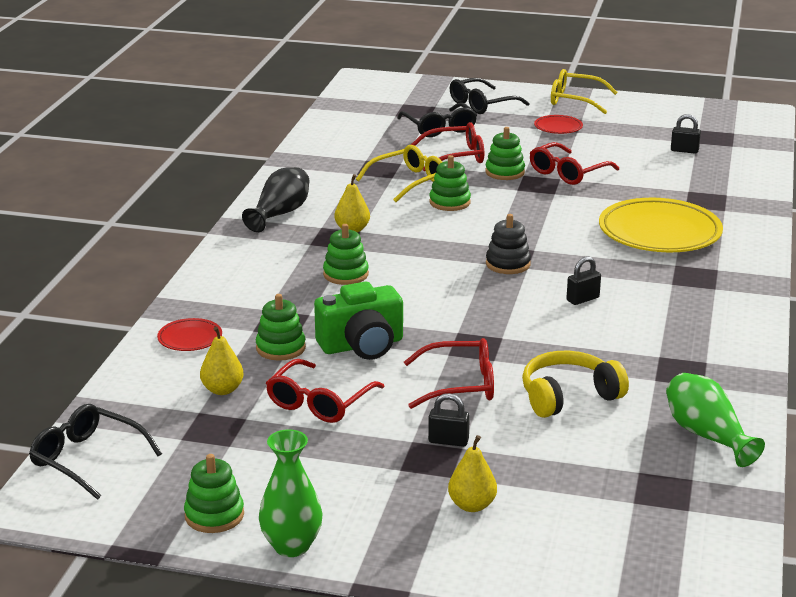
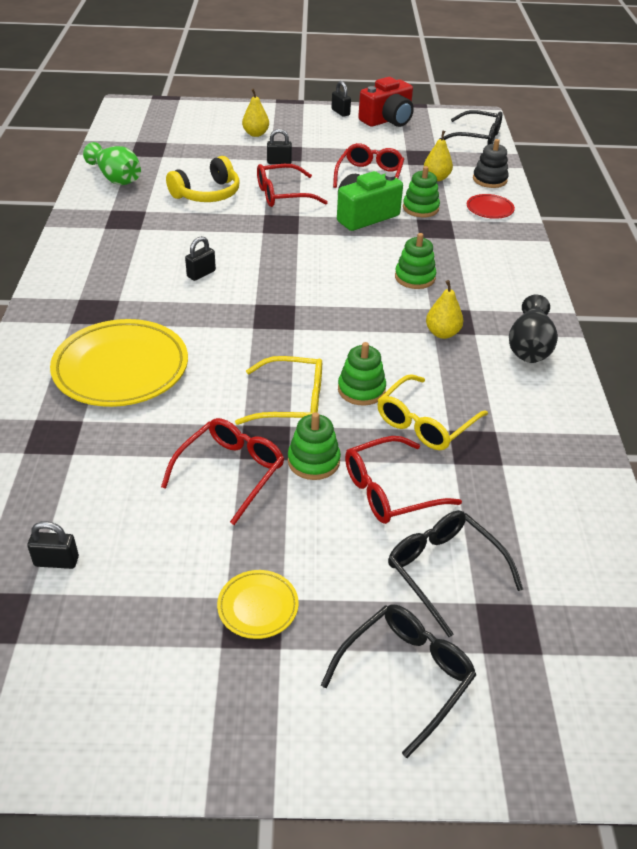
camera: 165 degrees right, 15 degrees up
green stacking toy [184,454,244,533] -> red camera [358,77,414,127]
green vase [259,429,322,557] -> black padlock [331,81,351,117]
black stacking toy [486,214,531,274] -> black stacking toy moved to [473,139,509,188]
red plate [534,115,583,134] -> yellow plate [217,570,299,639]
yellow glasses [551,69,618,114] -> yellow glasses moved to [235,356,322,425]

